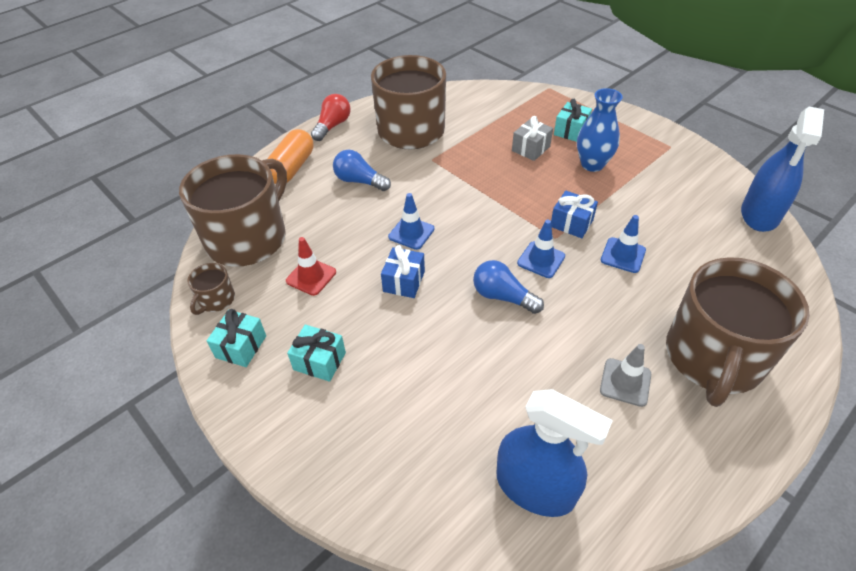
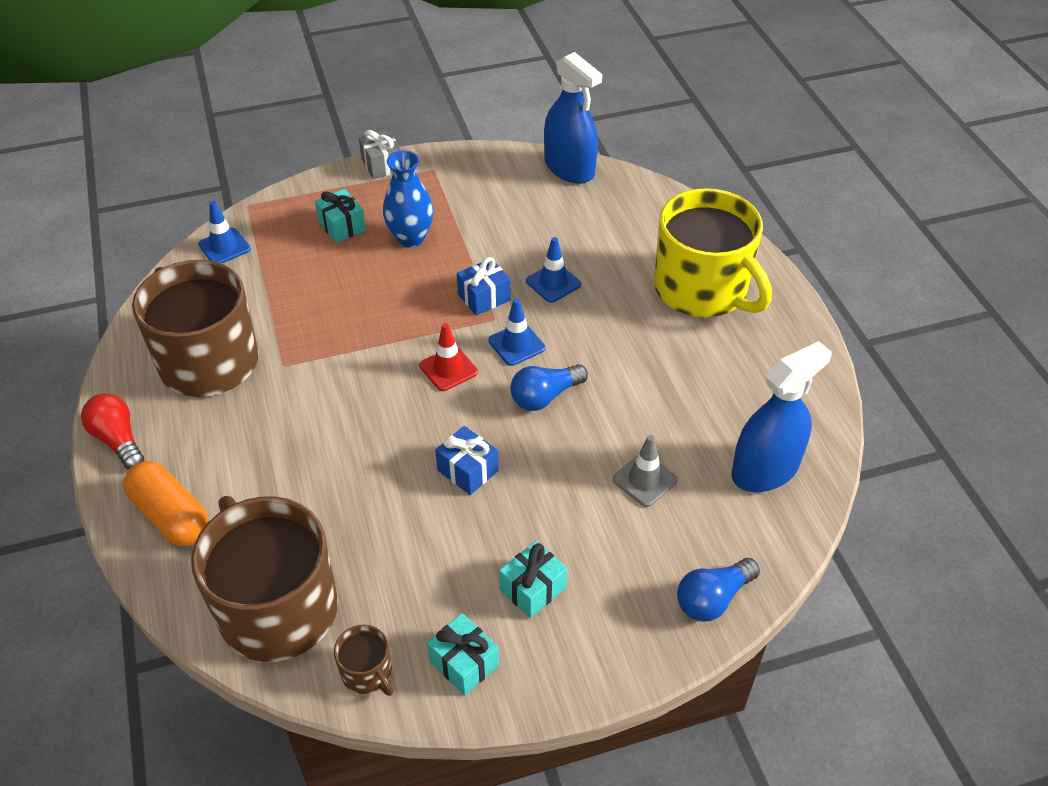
camera: 65 degrees left, 0 degrees up
red traffic cone [286,237,336,296] -> red traffic cone moved to [420,323,478,391]
blue light bulb [333,149,391,191] -> blue light bulb moved to [677,558,760,622]
blue traffic cone [388,193,434,250] -> blue traffic cone moved to [198,201,251,264]
grey gift [512,116,553,161] -> grey gift moved to [359,130,401,179]
grey traffic cone [600,344,651,407] -> grey traffic cone moved to [613,435,678,507]
brown mug [666,257,810,407] -> yellow mug [654,188,772,317]

